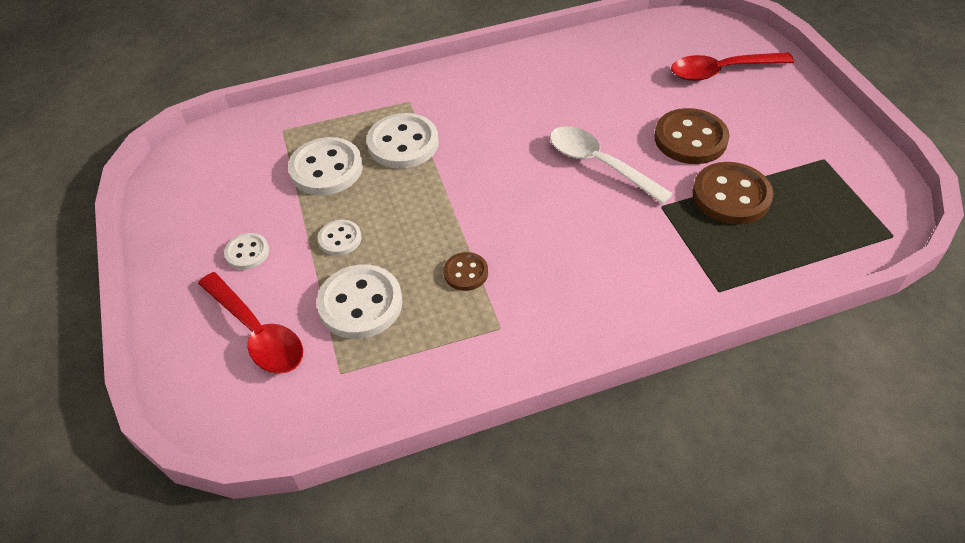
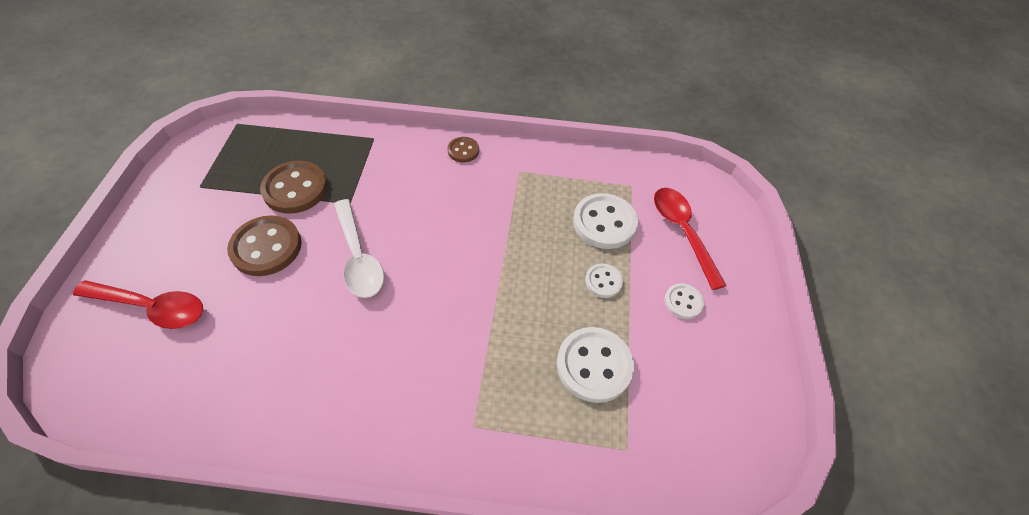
camera: 160 degrees left, 5 degrees up
white button [367,113,439,169] -> none
brown button [444,252,488,291] -> brown button moved to [448,137,479,162]

